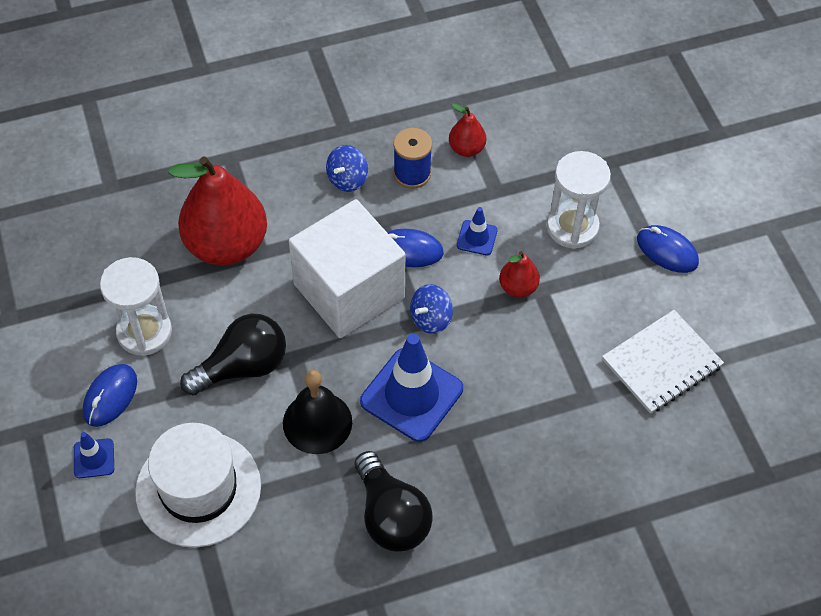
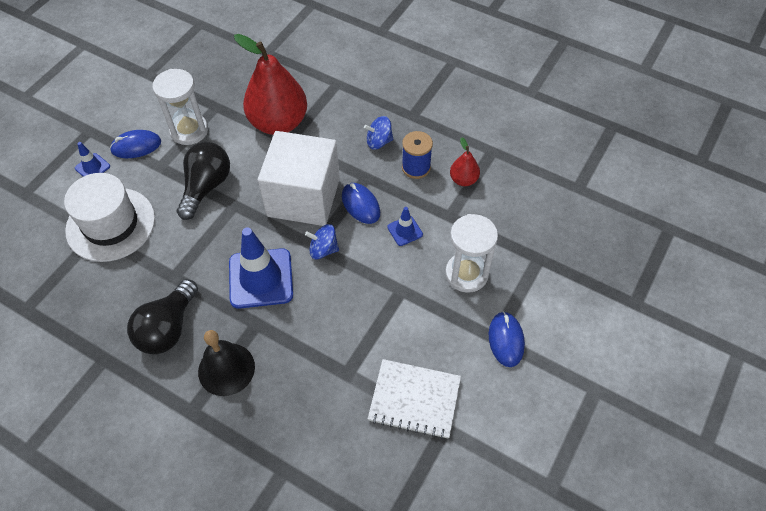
camera: 50 degrees right, 0 degrees up
black light bulb [180,314,286,396] -> black light bulb turned 90 degrees counterclockwise [177,142,230,220]
black bell [283,370,352,454] -> black bell moved to [198,330,255,396]
red pear [499,251,540,298] -> none

